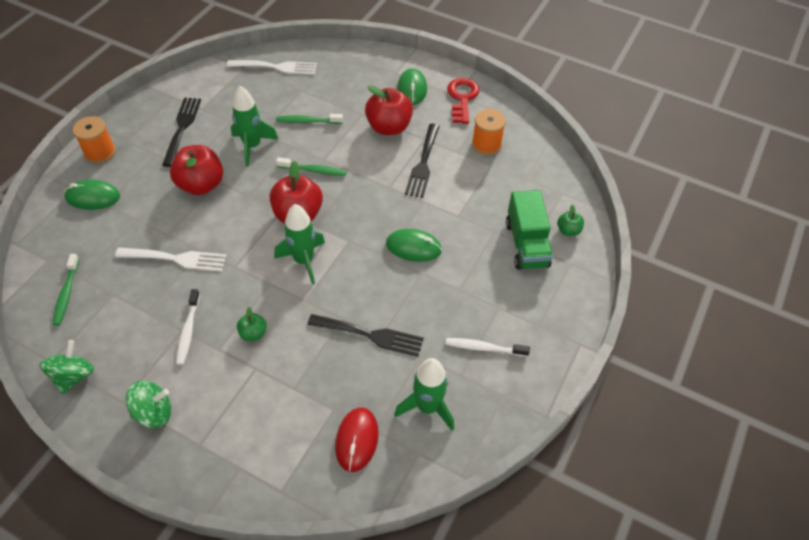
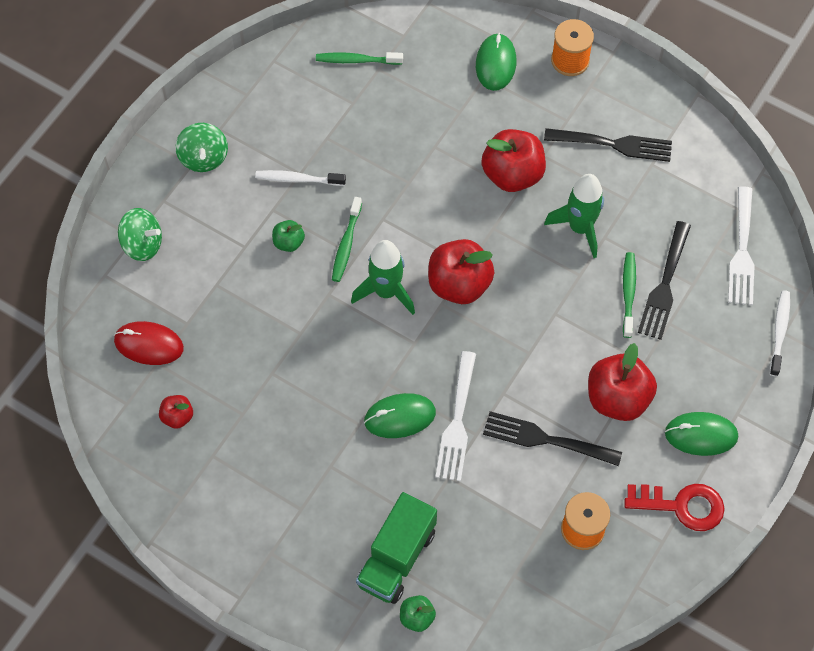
camera: 95 degrees right, 10 degrees up
green spinning top [40,340,94,395] -> green spinning top moved to [118,208,162,261]
white fork [115,248,227,272] -> white fork moved to [436,351,476,481]
green toothbrush [276,157,347,176] -> green toothbrush moved to [332,197,362,282]
black fork [308,314,424,357] -> black fork moved to [638,221,691,340]
green mouse [386,229,442,262] -> green mouse turned 60 degrees clockwise [364,393,436,438]
green rocket [394,358,454,431] -> red apple [159,395,193,429]
white toothbrush [446,338,530,357] -> white toothbrush moved to [770,290,790,376]
green truck [506,190,553,270] -> green truck turned 60 degrees counterclockwise [356,492,437,604]

